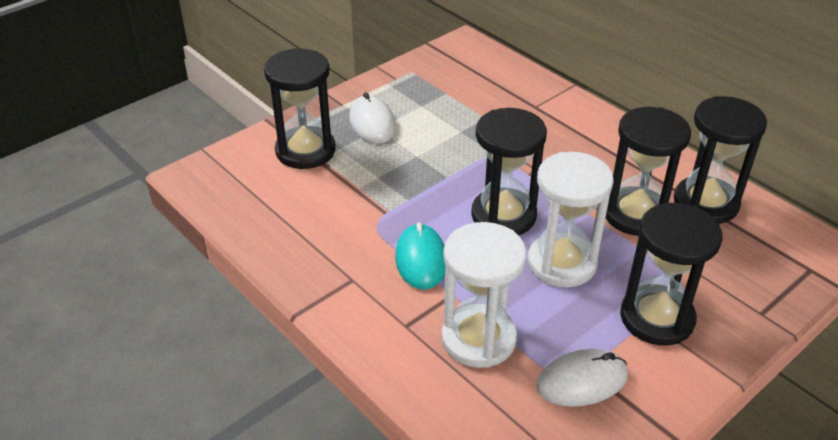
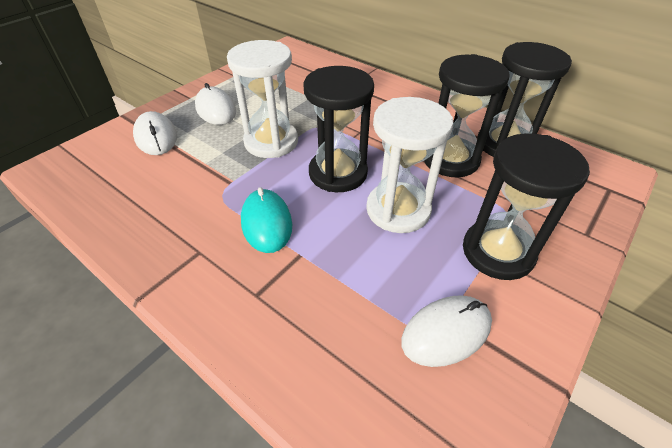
camera: 10 degrees left, 5 degrees up
black hourglass [264,48,336,169] -> white mouse [133,111,177,155]
white hourglass [441,222,527,368] -> white hourglass moved to [227,40,298,158]

